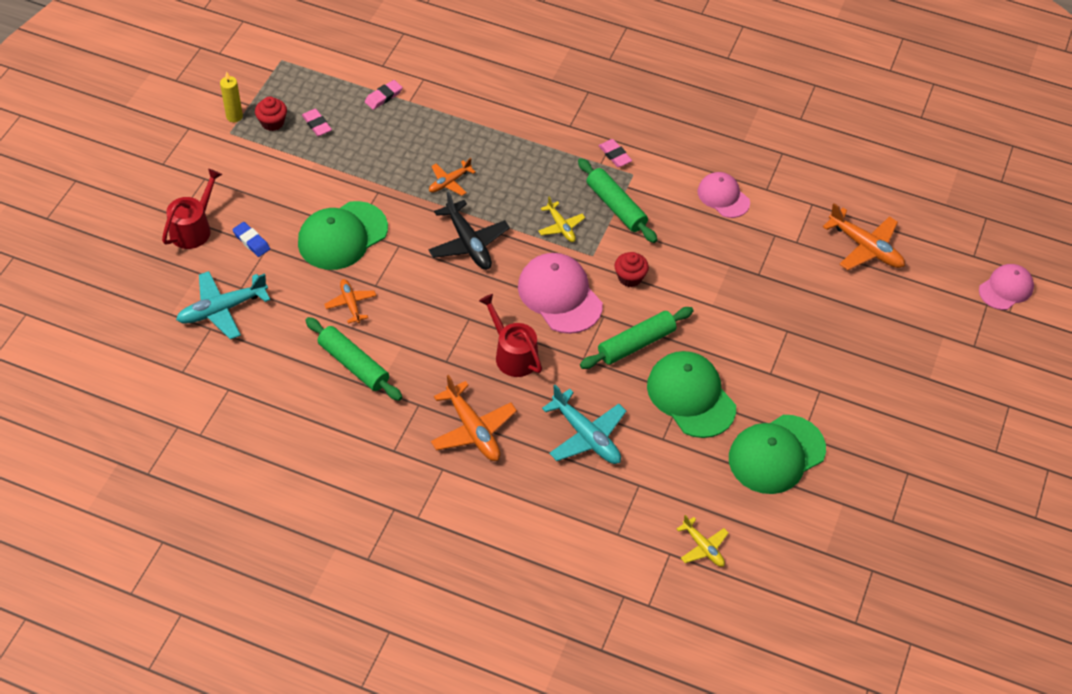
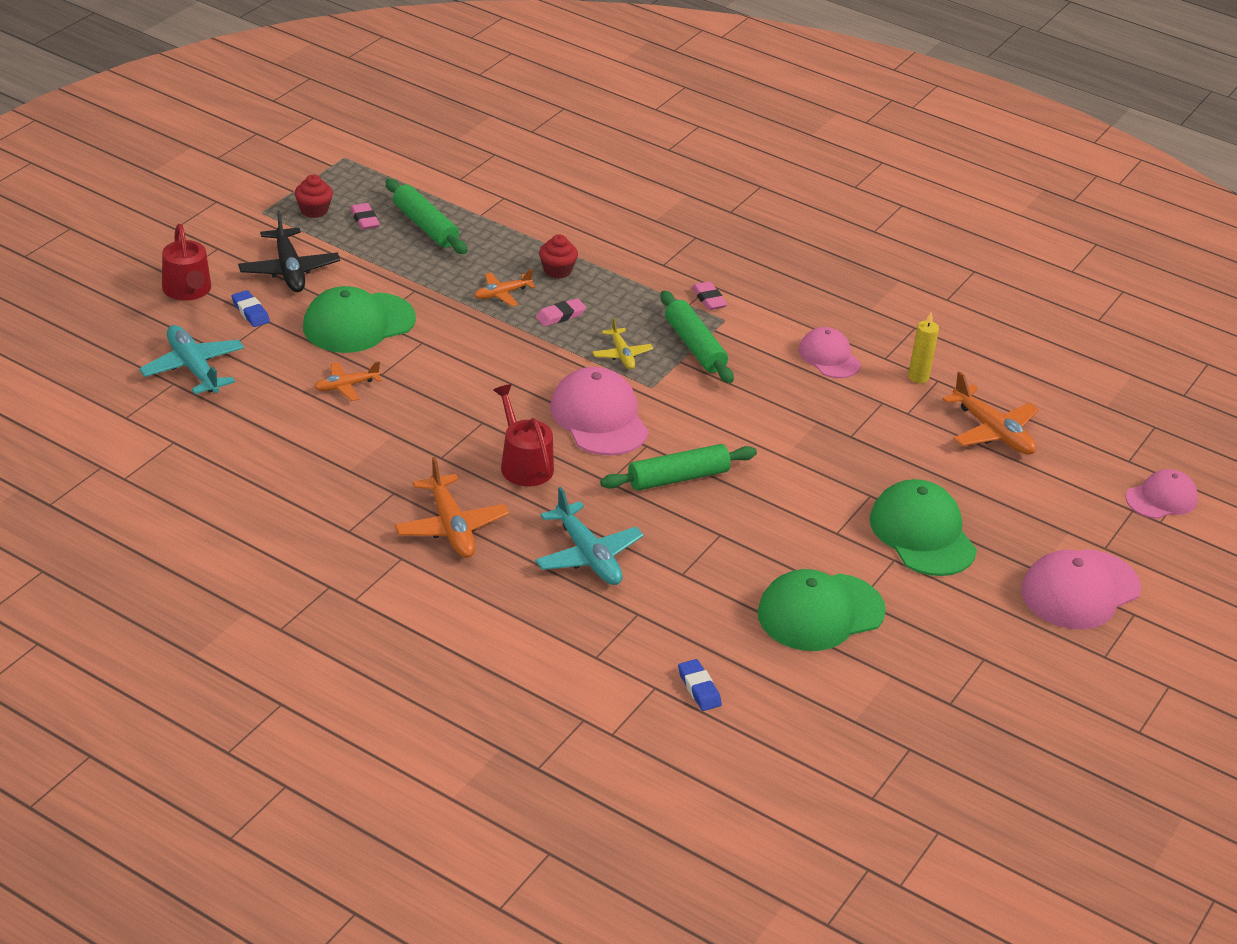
camera: 10 degrees right, 15 degrees down
red watering can [162,169,222,249] -> red watering can turned 120 degrees clockwise [162,224,211,301]
turquoise plane [176,271,270,340] -> turquoise plane turned 75 degrees clockwise [139,325,244,394]
yellow candle [220,72,243,122] -> yellow candle moved to [908,312,939,383]
green rolling pin [305,317,402,401] -> green rolling pin moved to [385,179,468,254]
orange plane [324,279,376,324] -> orange plane turned 105 degrees counterclockwise [314,361,382,401]
pink eraser [365,80,403,110] -> pink eraser moved to [536,298,586,326]
black plane [428,191,510,270] -> black plane moved to [238,210,340,292]
red cupcake [614,252,649,287] -> red cupcake moved to [539,234,578,279]
green cap [647,351,736,438] -> green cap moved to [870,479,977,576]
yellow plane [677,515,729,567] -> blue eraser [678,659,722,711]
none -> pink cap [1021,549,1141,630]

